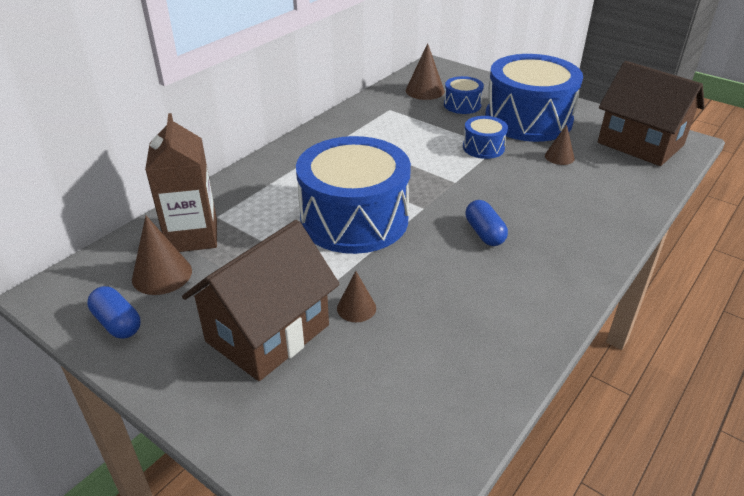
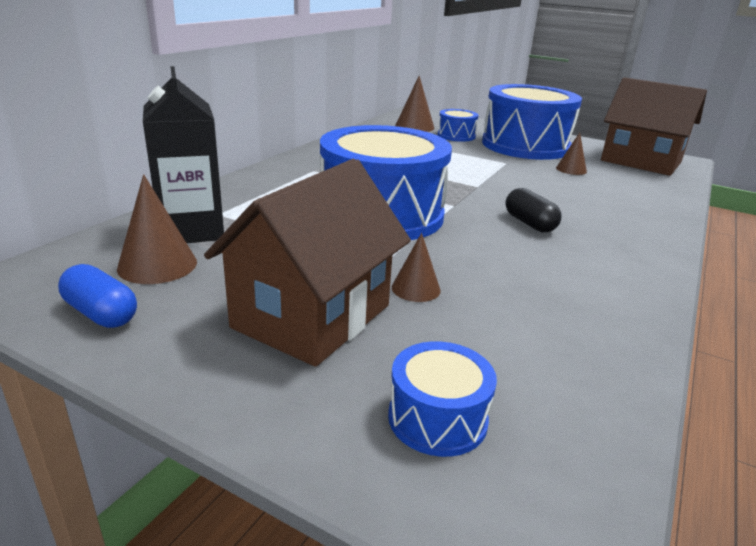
camera: 10 degrees left, 10 degrees down
brown carton [145,113,217,252] -> black carton [143,66,224,243]
blue drum [463,116,508,159] -> blue drum moved to [388,341,497,457]
blue capsule [465,200,508,246] -> black capsule [505,188,562,232]

